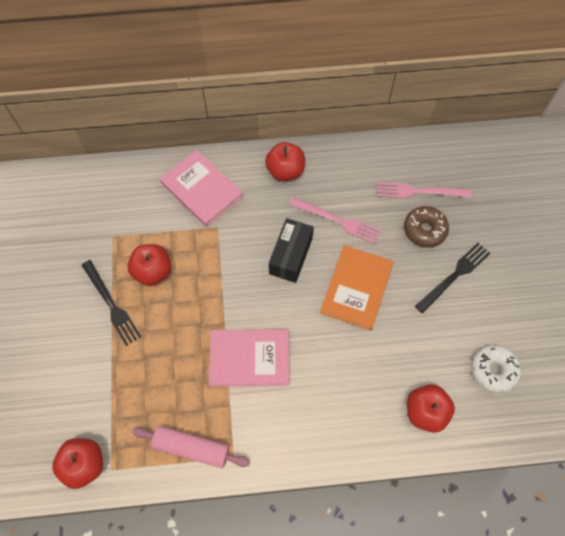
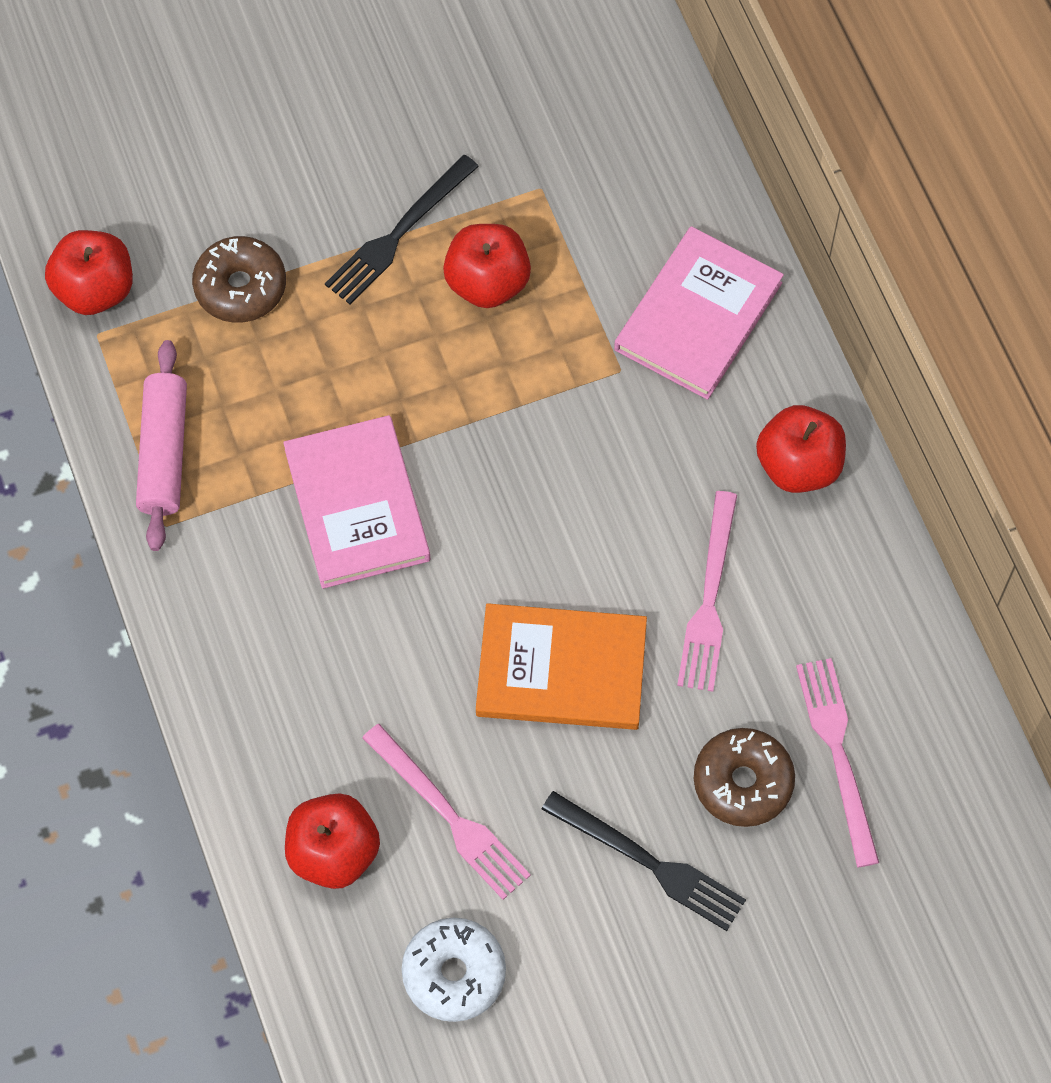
camera: 75 degrees right, 0 degrees up
black box [269,218,314,283] -> none
none -> brown donut [192,236,286,323]
none -> pink fork [362,724,531,900]

